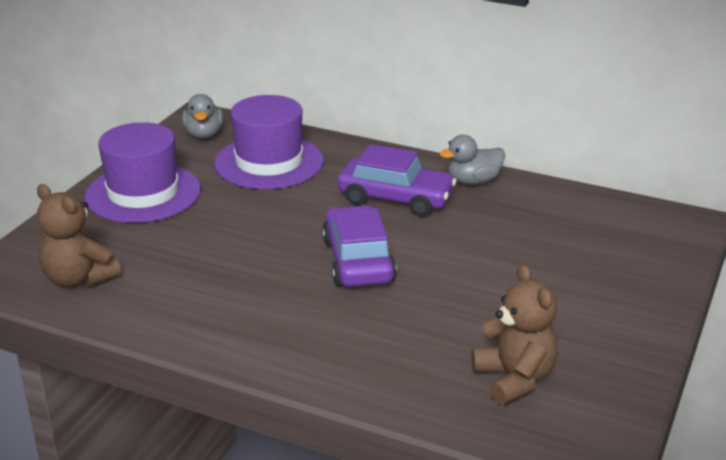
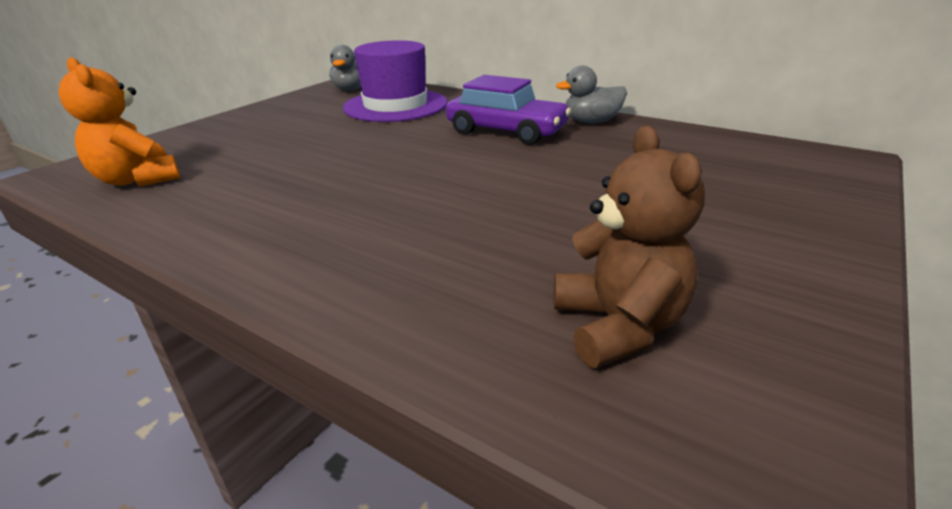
camera: 10 degrees right, 0 degrees up
brown teddy bear [37,184,121,287] -> orange teddy bear [59,57,180,187]
purple hat [84,122,201,223] -> none
purple car [322,205,397,287] -> none

